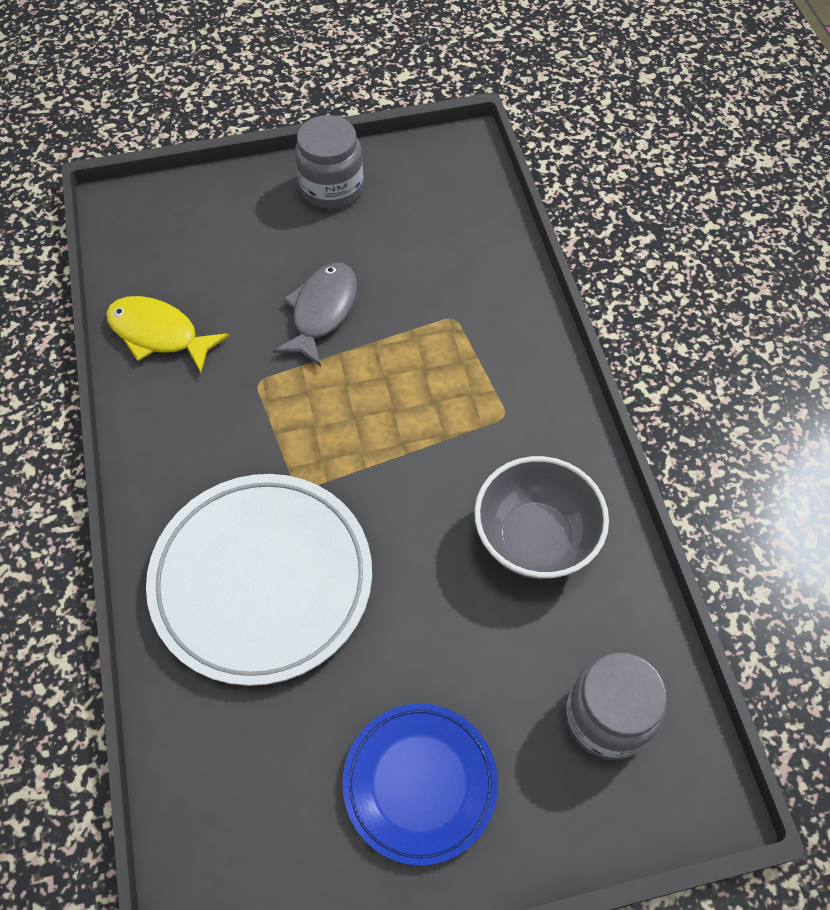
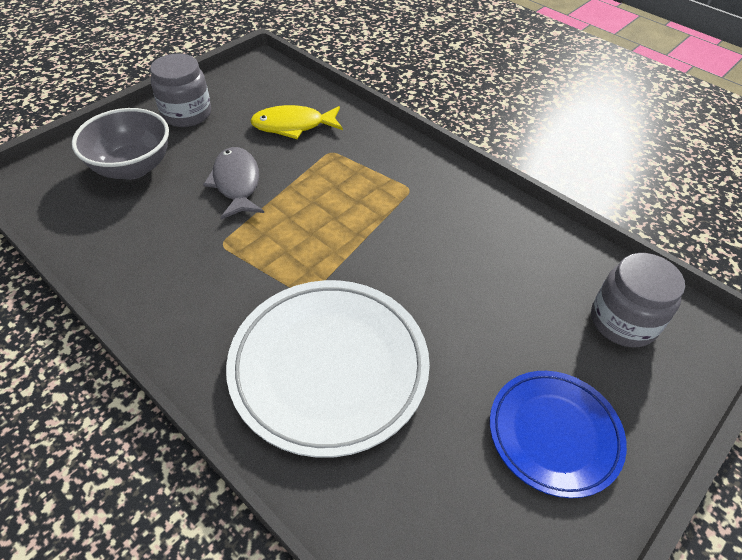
camera: 35 degrees left, 10 degrees down
yellow fish [106,296,229,373] -> yellow fish moved to [250,105,343,139]
grey bowl [474,456,609,579] -> grey bowl moved to [72,108,169,180]

